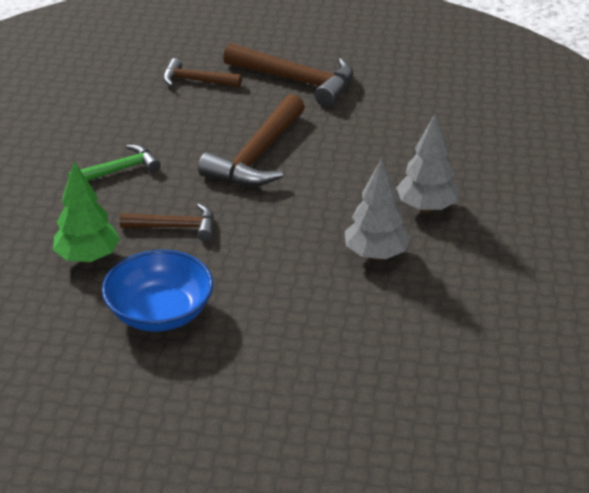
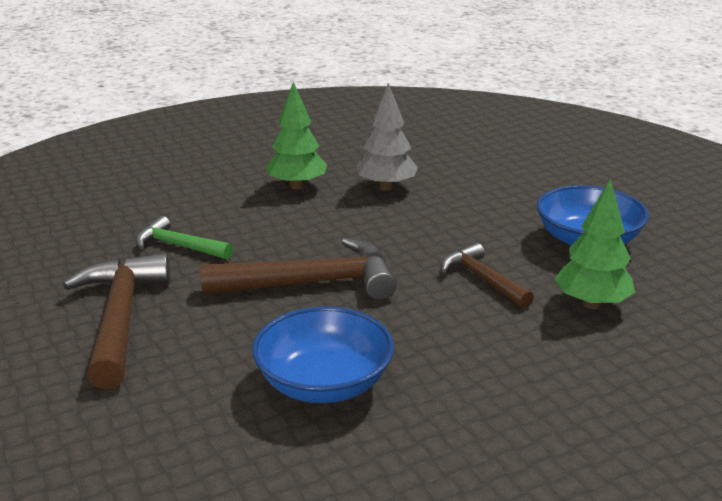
camera: 125 degrees left, 10 degrees down
green hammer [68,145,160,181] -> green hammer moved to [136,216,233,260]
brown hammer [163,58,242,87] -> none
grey tree [396,114,459,212] -> green tree [266,82,327,190]
none -> blue bowl [252,306,394,403]

